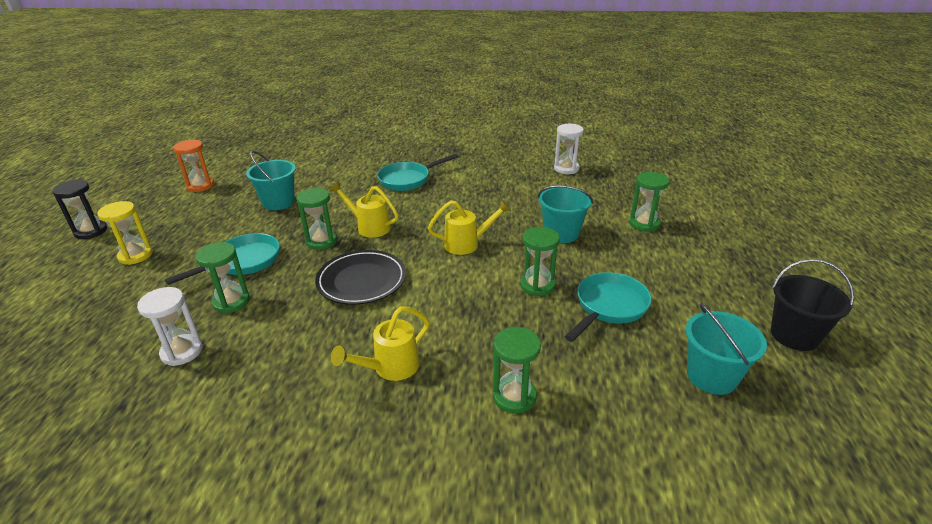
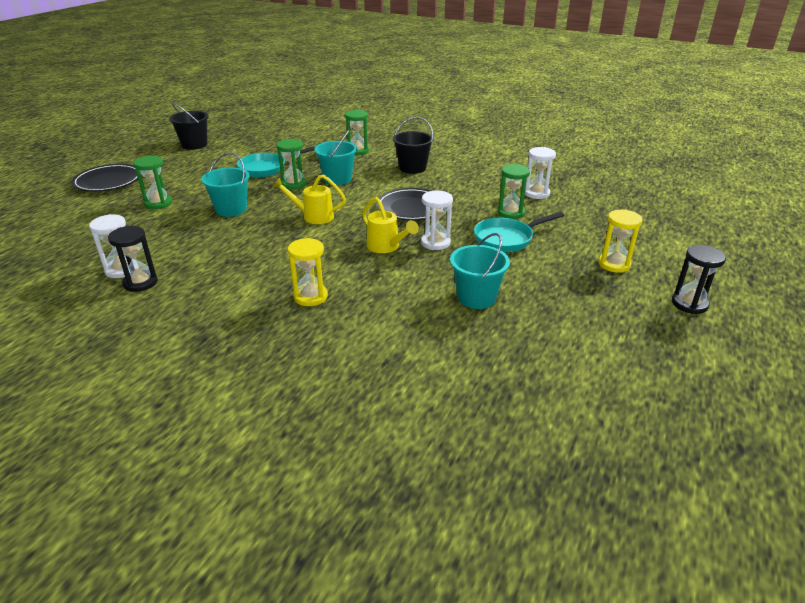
camera: 160 degrees left, 0 degrees up
orange hourglass [173,139,214,192] -> none
green hourglass [296,188,337,250] -> white hourglass [421,190,453,250]
yellow watering can [331,306,429,381] -> black bucket [393,117,434,174]
turquoise pan [377,154,459,191] -> yellow hourglass [288,238,328,306]
turquoise bucket [686,303,767,395] -> turquoise bucket moved to [314,130,357,185]
none -> black plate [72,164,138,192]
none -> black hourglass [108,226,158,292]

